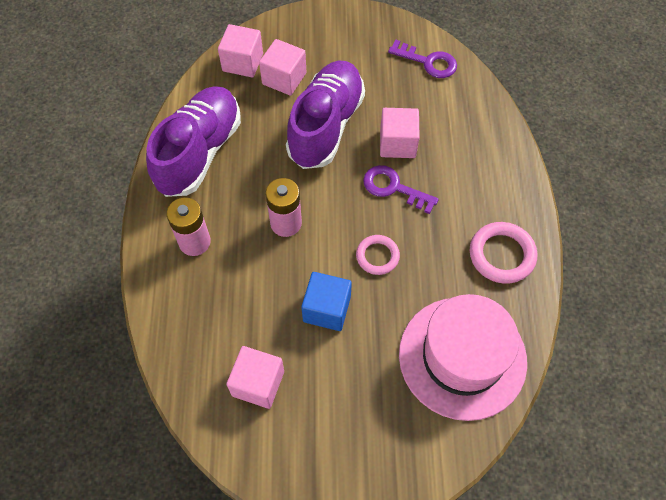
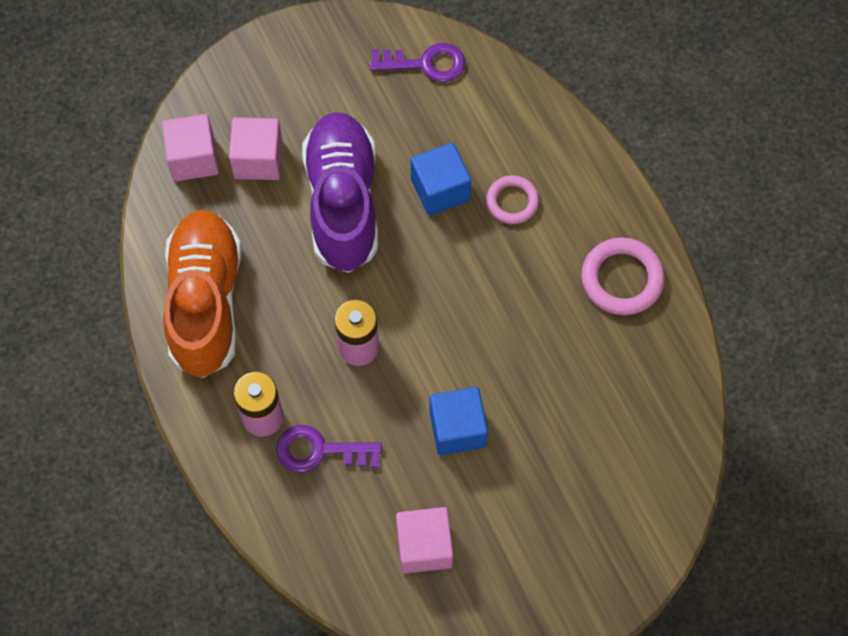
camera: 25 degrees left, 5 degrees up
purple shoe [146,86,241,197] -> orange shoe [163,210,241,378]
pink ring [356,235,400,275] -> pink ring moved to [486,175,539,224]
purple key [363,165,439,214] -> purple key moved to [276,425,382,472]
pink cube [380,108,420,158] -> blue cube [411,143,471,216]
pink hat [399,294,527,421] -> none

